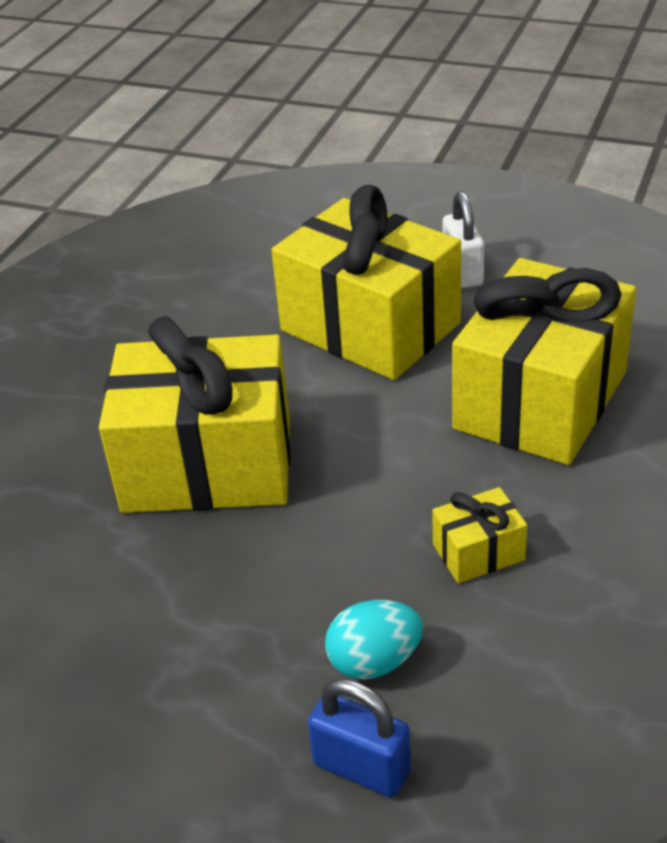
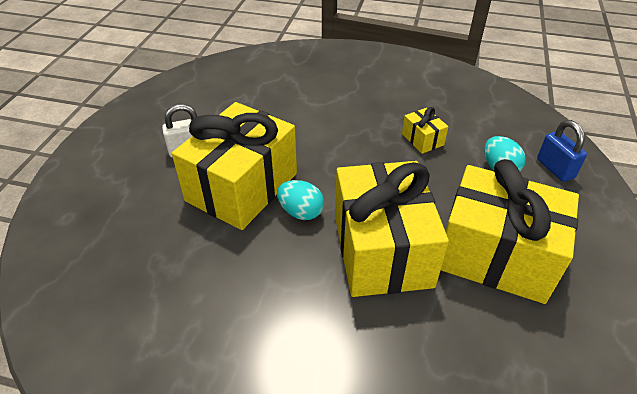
camera: 100 degrees left, 5 degrees up
blue padlock [308,678,411,797] -> blue padlock turned 45 degrees counterclockwise [537,120,587,182]
yellow gift [452,258,636,465] -> yellow gift moved to [441,159,579,304]
none -> turquoise egg [277,180,324,220]

